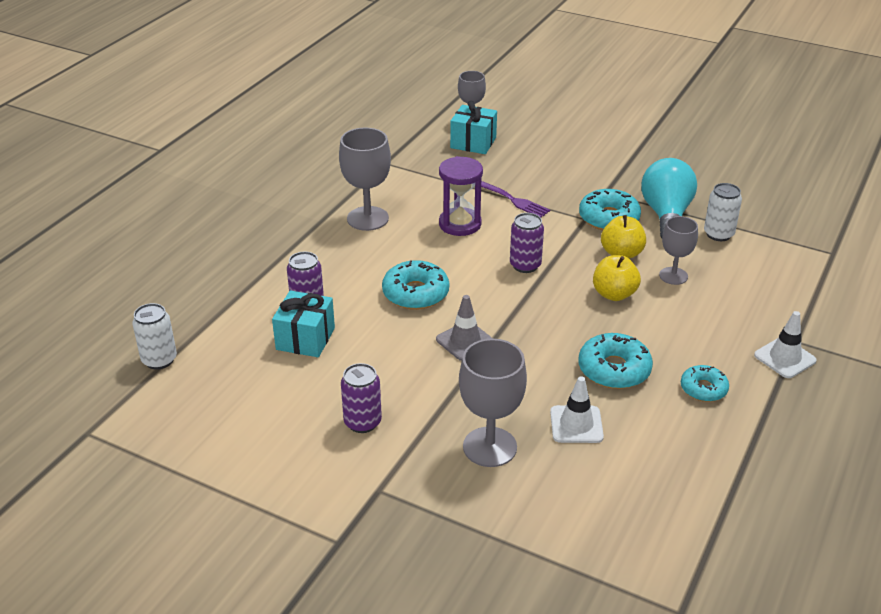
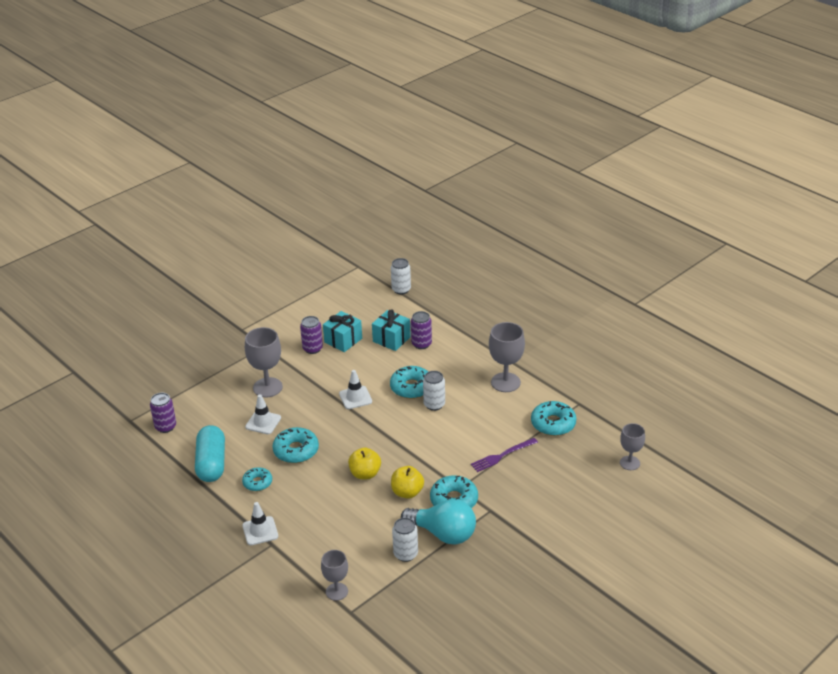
camera: 110 degrees right, 0 degrees up
grey traffic cone [436,295,493,361] -> white traffic cone [339,370,372,409]
purple hourglass [439,156,483,236] -> none
turquoise gift [450,101,497,154] -> turquoise gift moved to [323,311,362,352]
purple can [510,213,544,273] -> purple can moved to [150,393,176,433]
grey goblet [659,216,698,285] -> grey goblet moved to [321,550,348,601]
none -> turquoise capsule [195,425,225,482]
none -> white can [423,371,445,411]
none -> turquoise donut [531,401,576,436]

